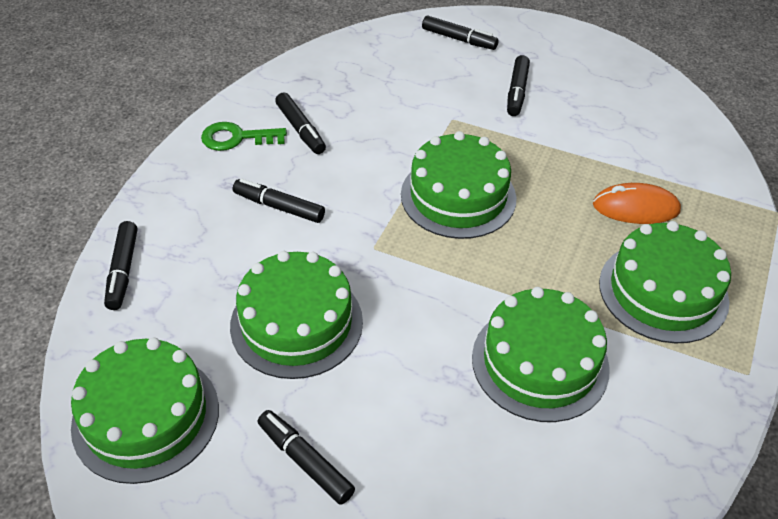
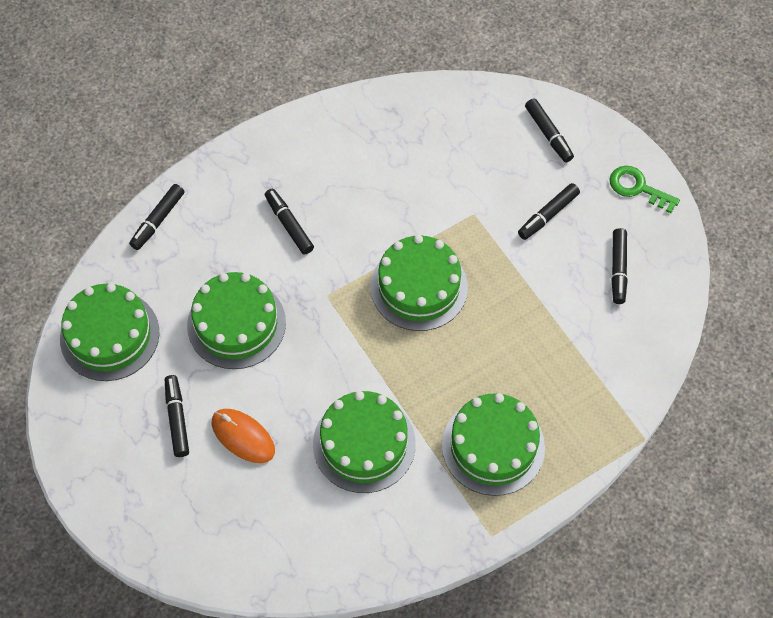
camera: 35 degrees right, 15 degrees up
green key [201,122,287,151] -> green key moved to [610,166,680,213]
black marker [275,93,326,154] -> black marker moved to [611,228,628,304]
orange mouse [593,183,681,224] -> orange mouse moved to [211,409,275,463]

